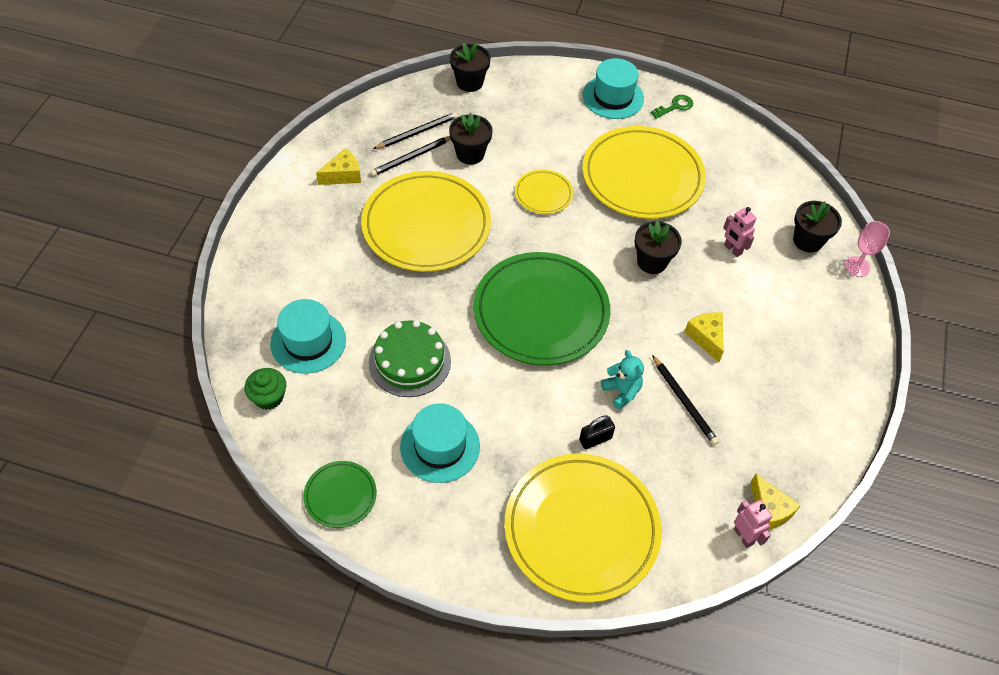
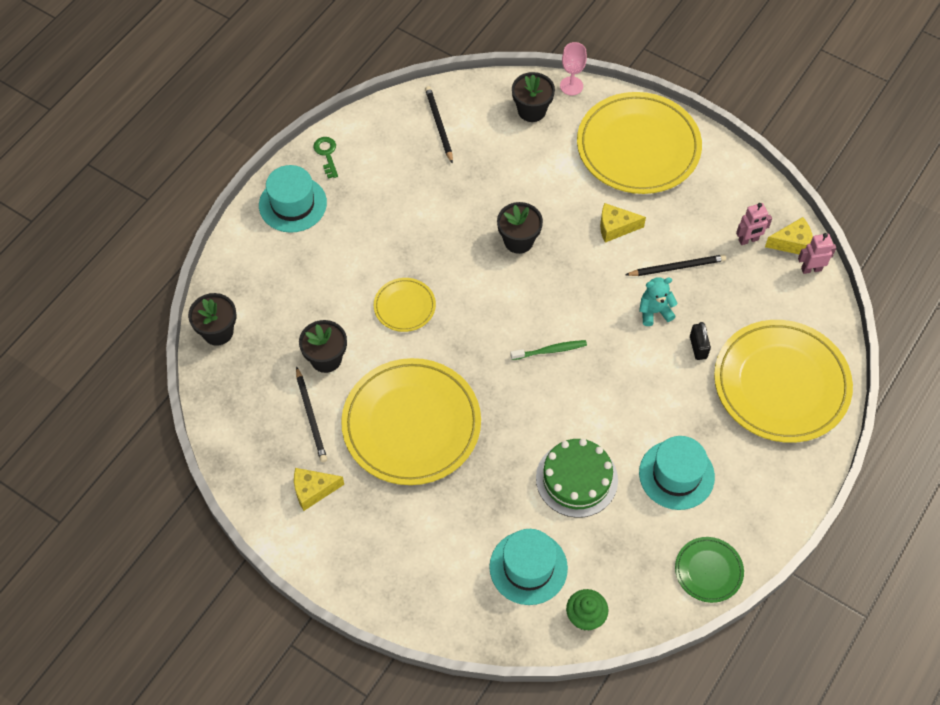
camera: 70 degrees left, 5 degrees up
yellow cheese [316,148,361,185] -> yellow cheese turned 90 degrees counterclockwise [294,468,344,511]
black pencil [373,112,458,149] -> black pencil moved to [425,86,453,164]
green plate [473,252,610,365] -> green toothbrush [510,340,587,360]
yellow plate [582,126,706,219] -> yellow plate moved to [577,92,702,194]
pink robot [723,207,756,257] -> pink robot moved to [736,203,772,245]

